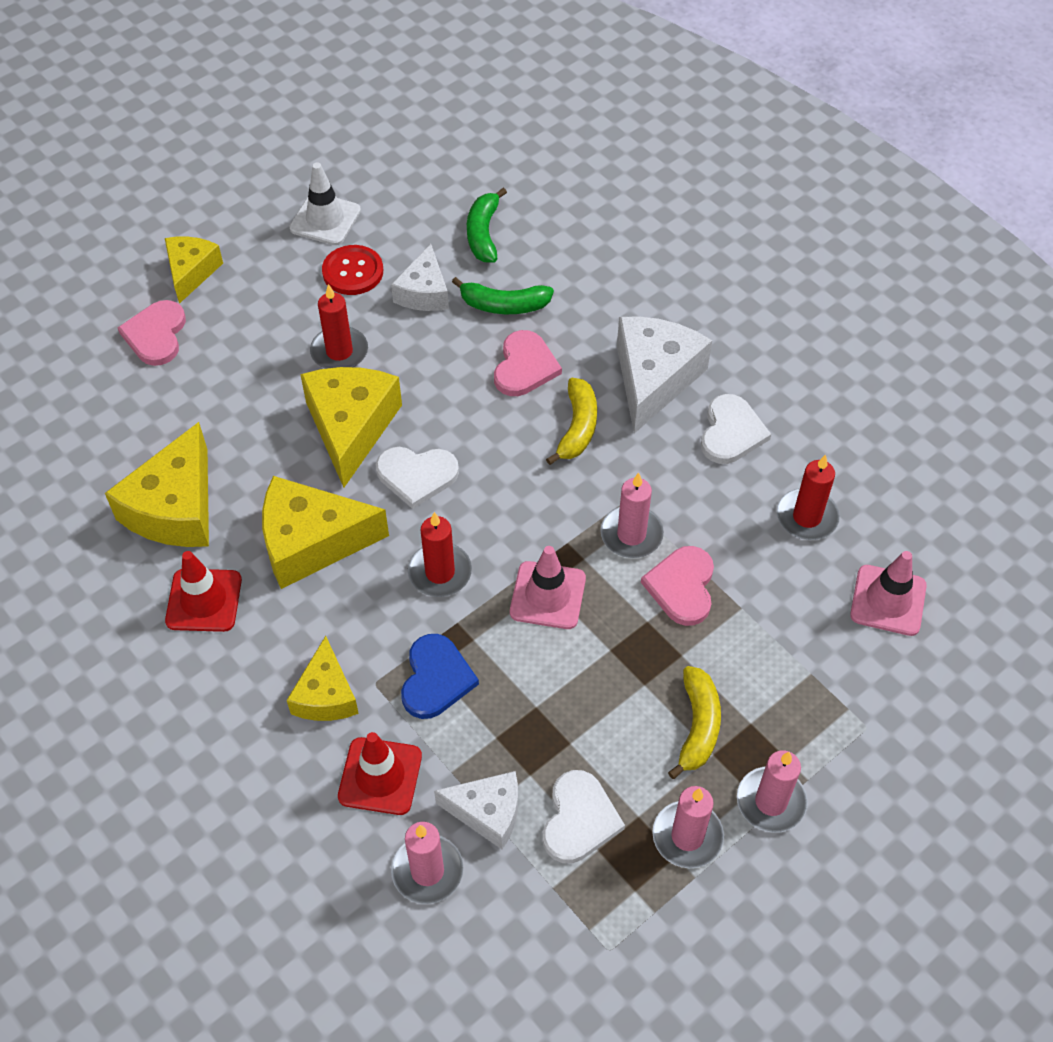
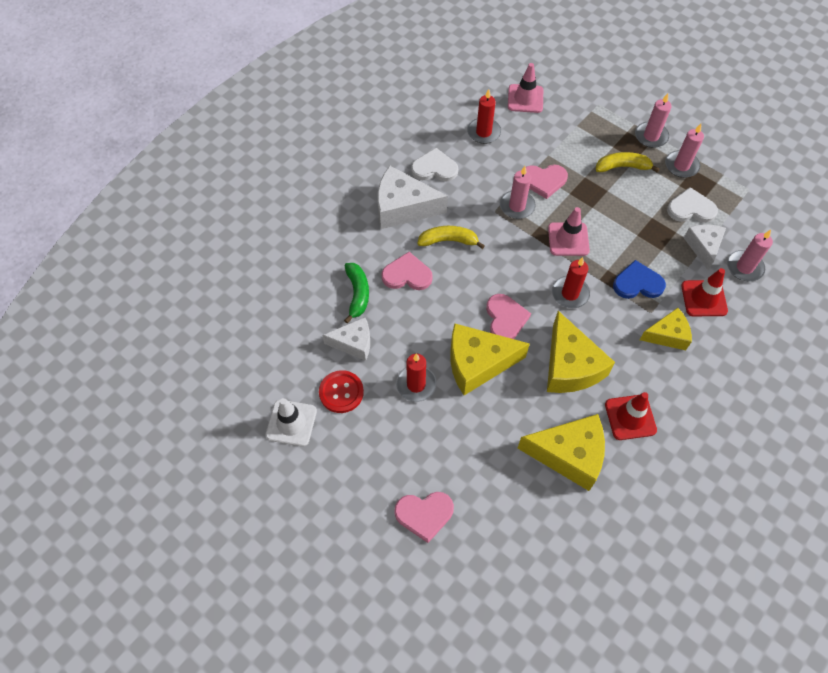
camera: 100 degrees left, 5 degrees up
yellow cheese [165,237,223,304] -> none
white heart [376,447,459,509] -> pink heart [486,294,531,339]
green banana [467,188,507,263] -> none

